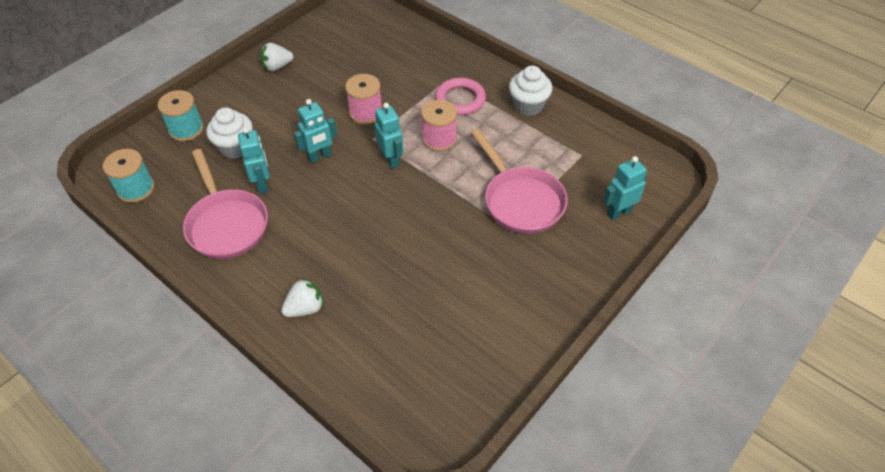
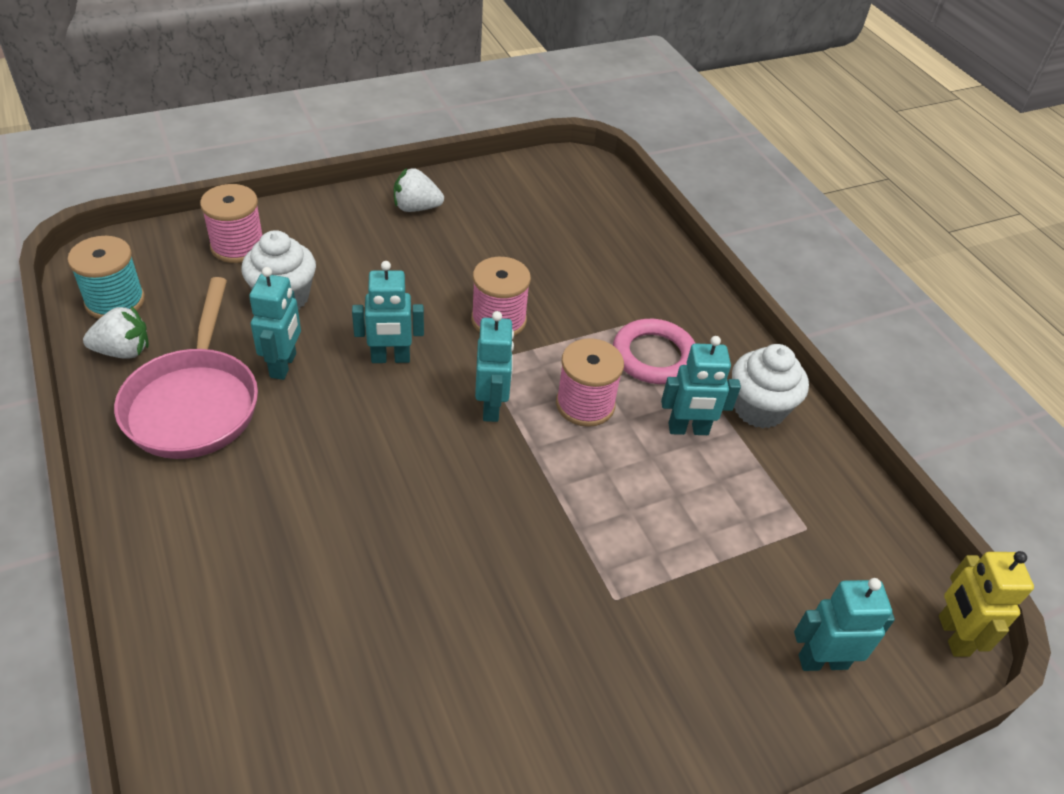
camera: 20 degrees right, 5 degrees down
turquoise spool [158,90,204,141] -> pink spool [200,184,262,263]
white strawberry [281,278,324,317] -> white strawberry moved to [83,306,149,359]
pink pan [471,129,568,234] -> none
none -> turquoise robot [661,336,741,435]
none -> yellow robot [939,551,1034,657]

